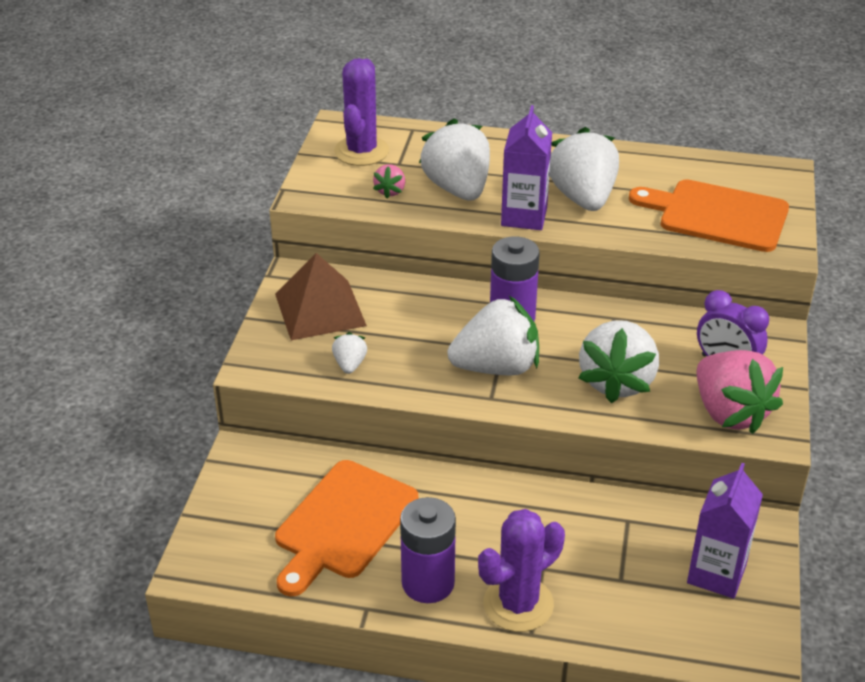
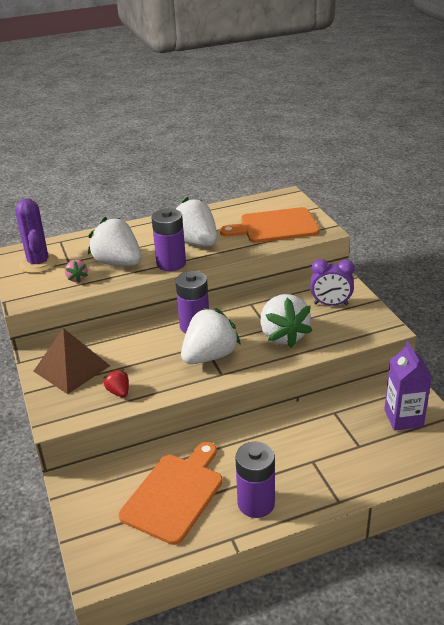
camera: 30 degrees left, 5 degrees down
orange cutting board [275,460,418,596] -> orange cutting board turned 150 degrees counterclockwise [119,442,222,545]
white strawberry [332,332,367,374] -> red strawberry [103,369,129,397]
purple cactus [478,509,565,632] -> none
purple carton [501,105,552,230] -> purple battery [152,208,186,271]
pink strawberry [697,350,783,434] -> none

